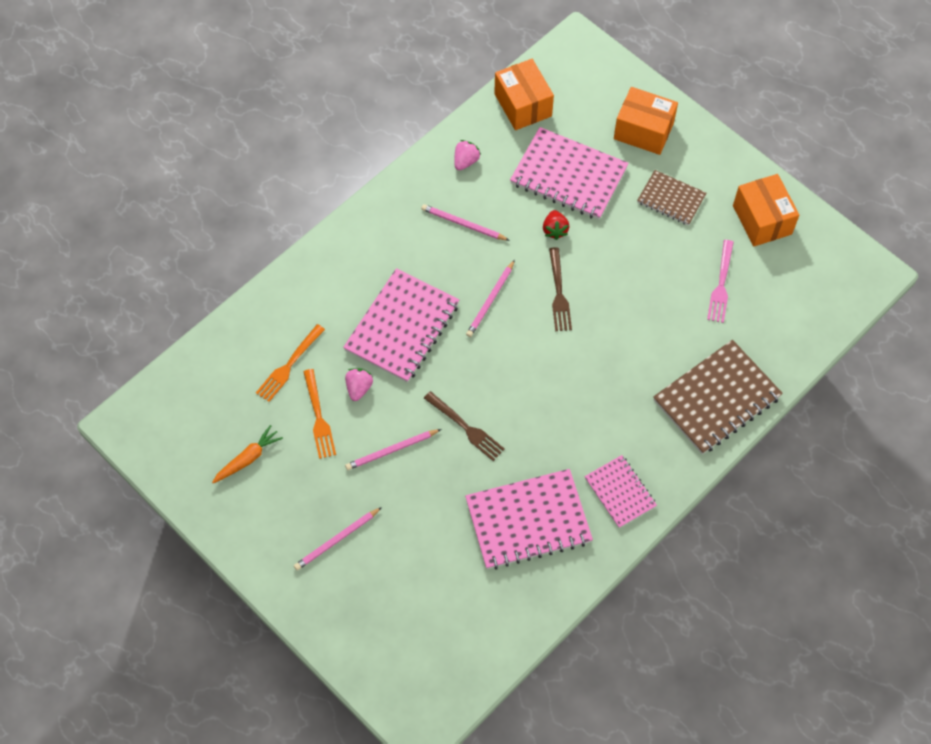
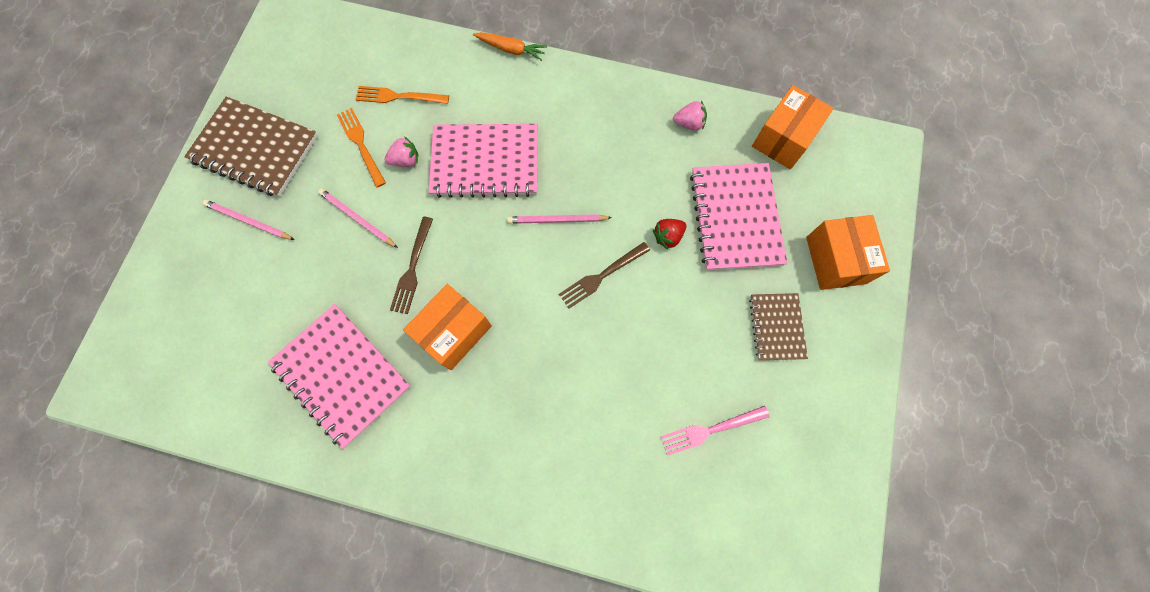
camera: 60 degrees right, 10 degrees up
orange carrot [212,425,283,483] -> orange carrot moved to [473,32,547,61]
orange fork [303,369,336,459] -> orange fork turned 105 degrees clockwise [337,108,386,187]
pink pencil [421,204,510,241] -> none
pink notebook [585,455,657,528] -> none
brown notebook [653,340,783,454] -> brown notebook moved to [184,96,318,197]
orange box [733,174,799,246] -> orange box moved to [403,284,492,370]

